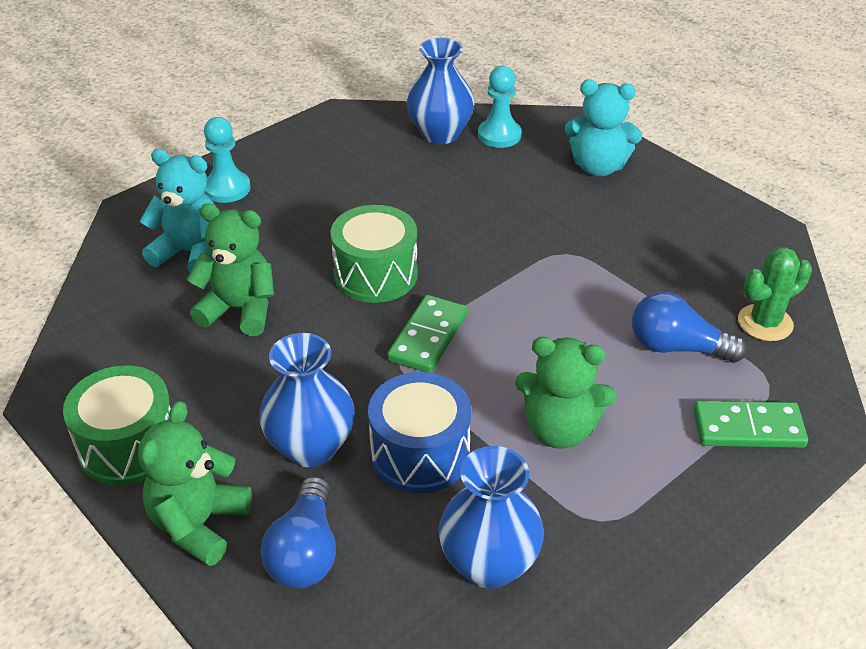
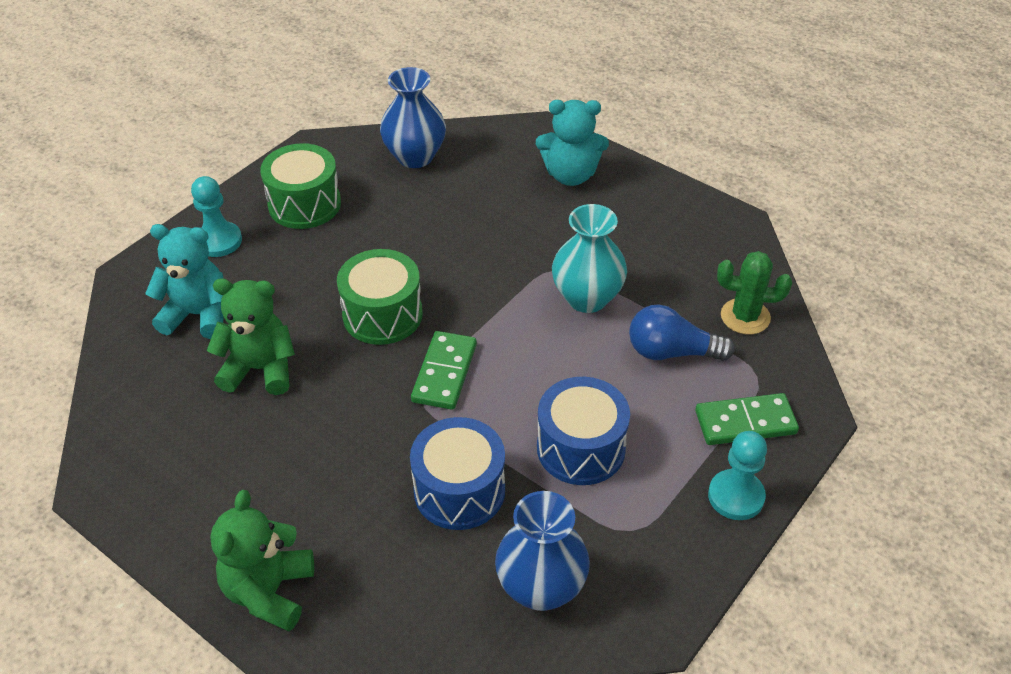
camera: 10 degrees left, 5 degrees up
green drum [63,365,171,486] -> green drum moved to [260,143,341,229]
blue vase [259,333,355,467] -> none
blue light bulb [261,476,336,588] -> none
turquoise pawn [478,66,521,148] -> turquoise pawn moved to [708,431,767,520]
green teddy bear [515,337,617,449] -> blue drum [537,377,630,485]
green cactus [738,247,812,341] -> green cactus turned 45 degrees clockwise [717,251,792,334]
none -> turquoise vase [552,204,627,313]

